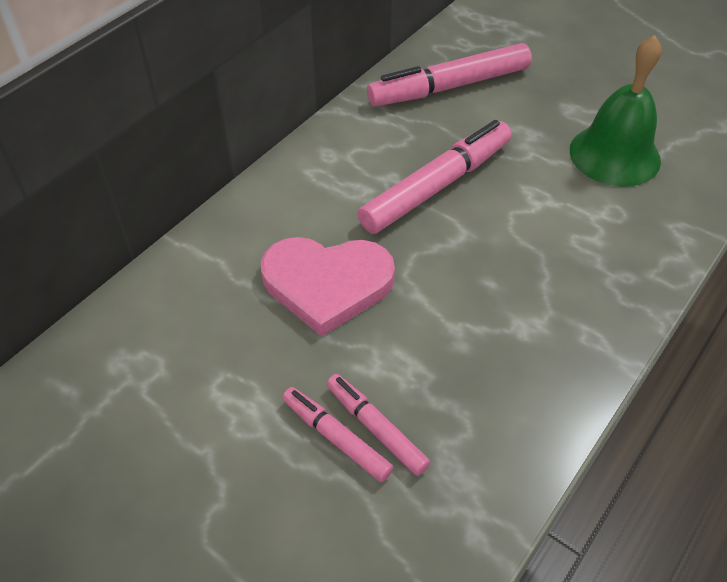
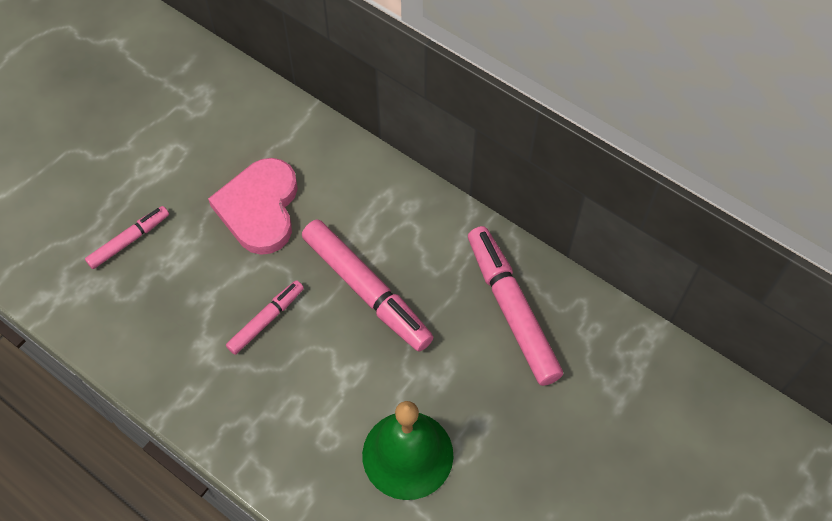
camera: 90 degrees right, 10 degrees up
pink marker [282,387,394,482] -> pink marker moved to [226,280,304,355]

